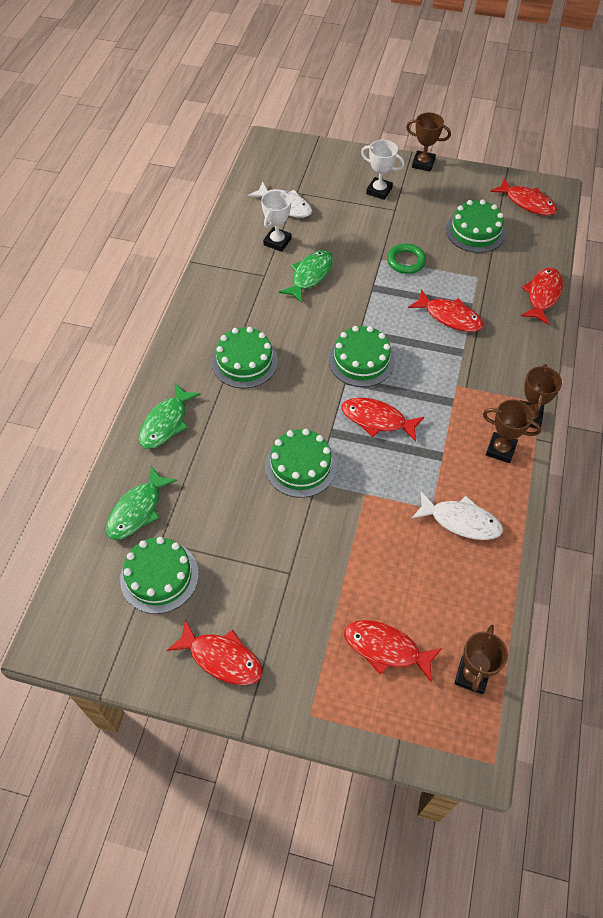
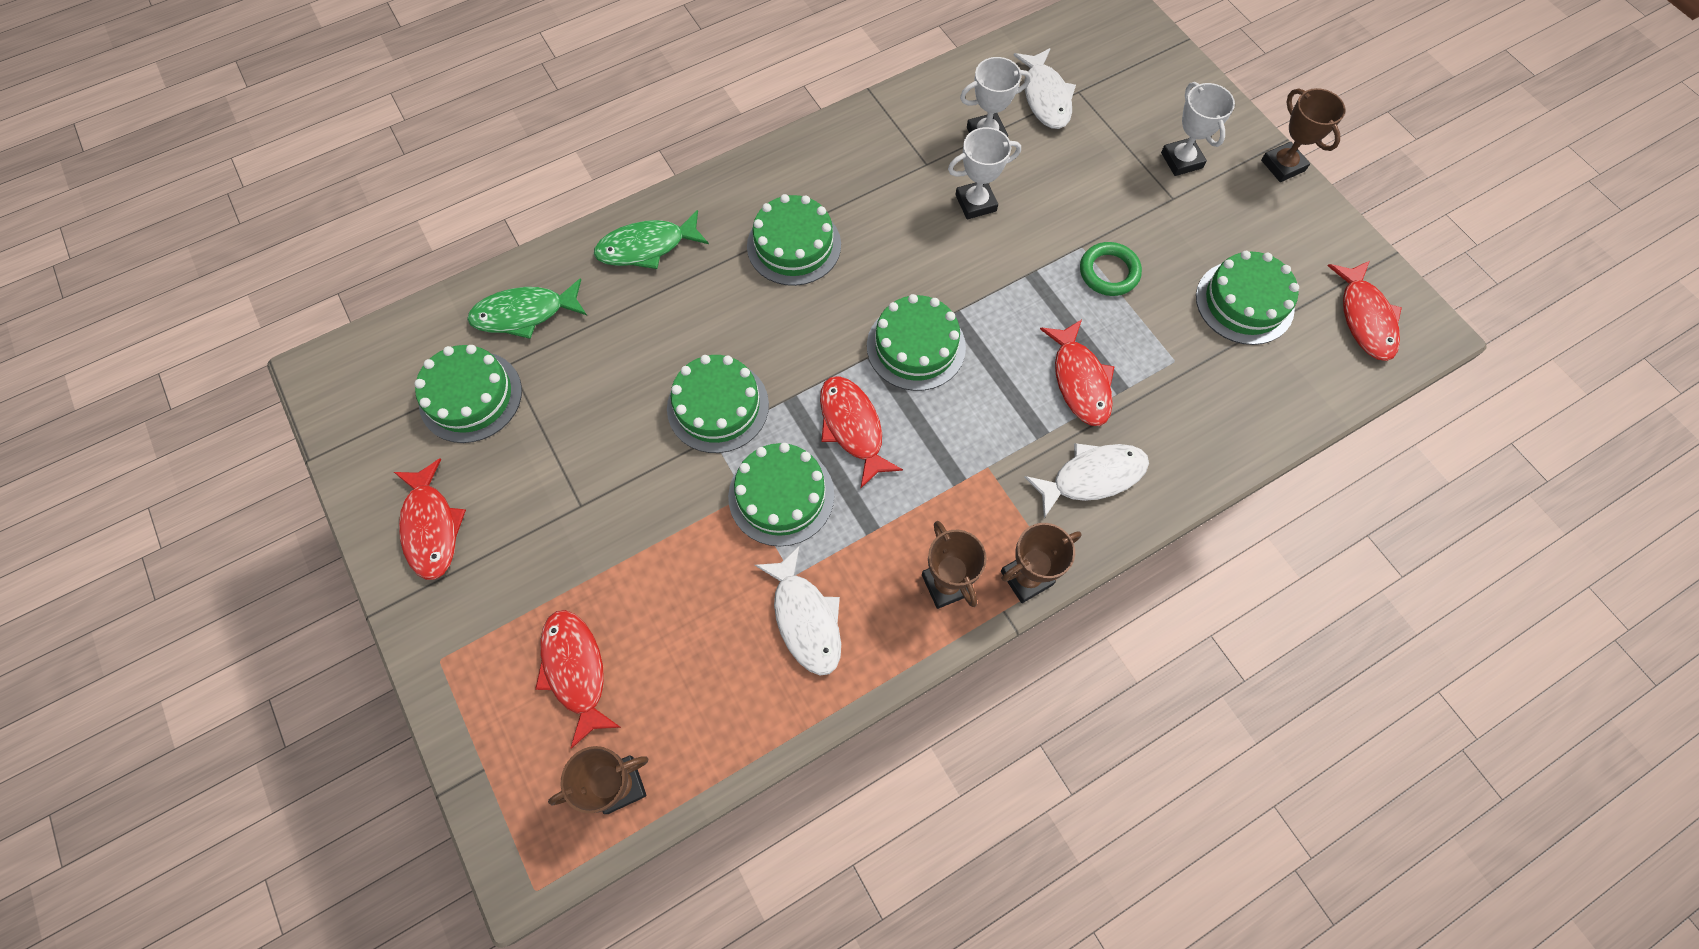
camera: 45 degrees right, 10 degrees up
green fish [279,250,333,303] -> white trophy [948,127,1021,219]
red fish [521,268,563,325] -> none
none -> green cake [728,443,834,546]
none -> white fish [1024,443,1149,518]

